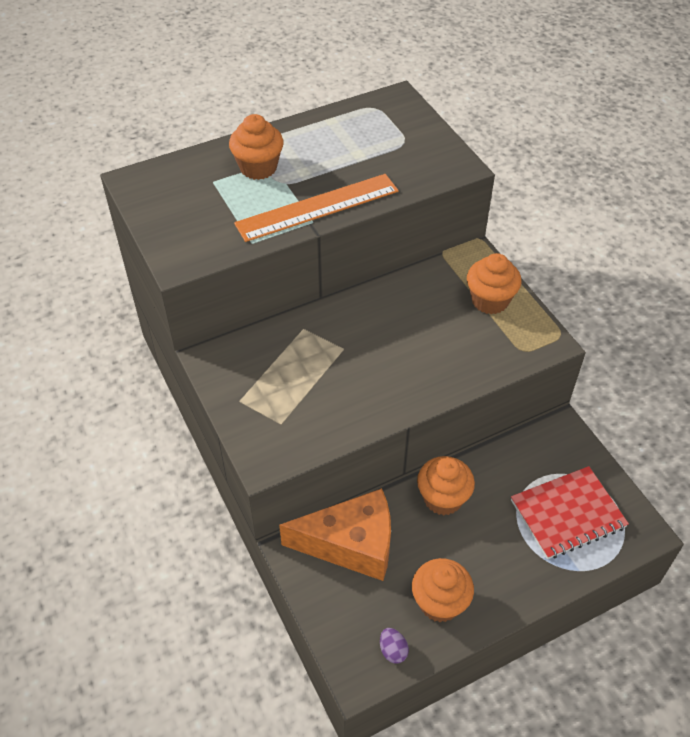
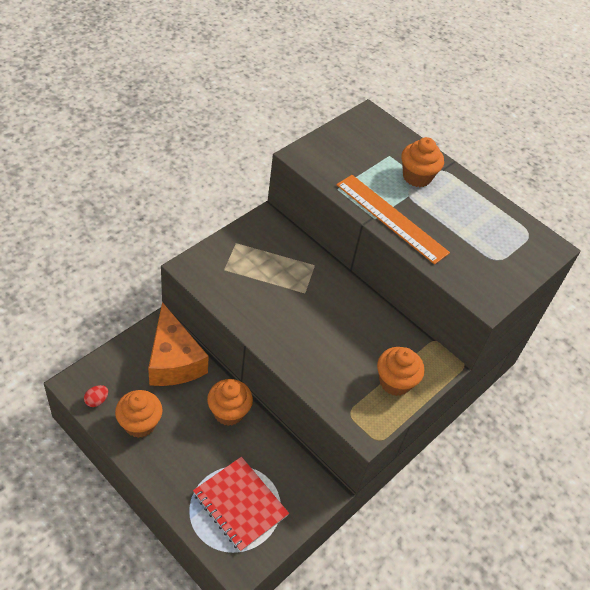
camera: 65 degrees right, 0 degrees up
purple egg [380,628,409,663] -> red egg [84,385,108,407]

